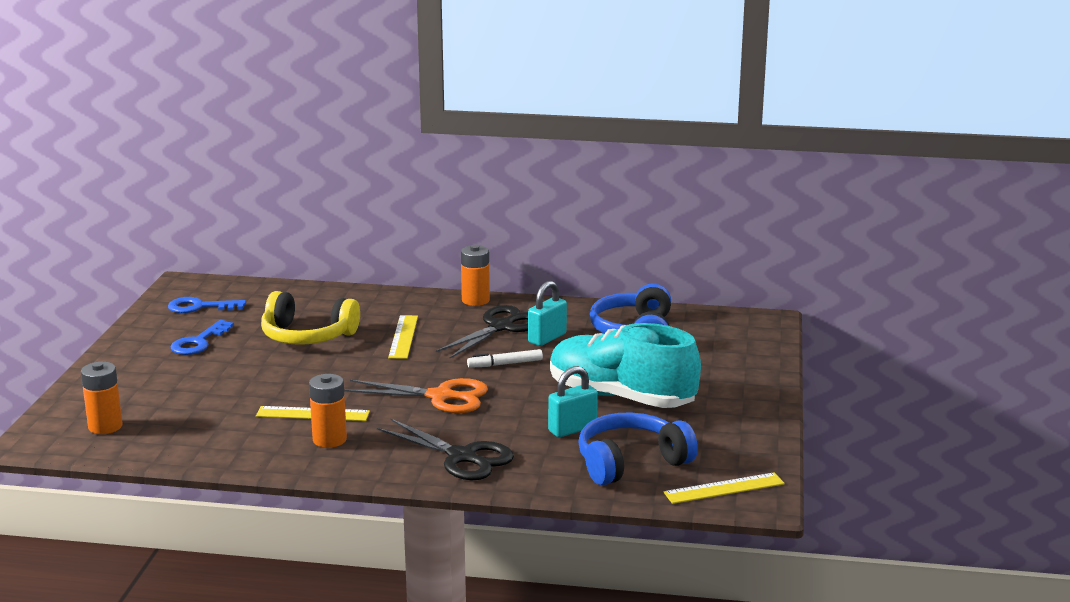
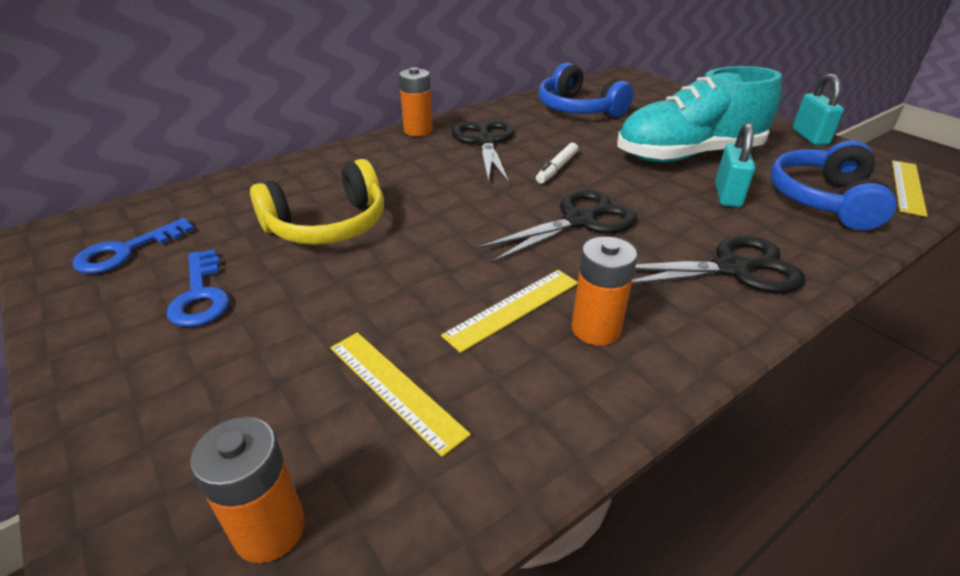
camera: 45 degrees left, 15 degrees up
orange scissors [344,378,488,413] -> black scissors [477,189,637,263]
yellow ruler [388,315,418,359] -> yellow ruler moved to [330,332,471,457]
turquoise padlock [528,281,567,346] -> turquoise padlock moved to [793,74,844,145]

